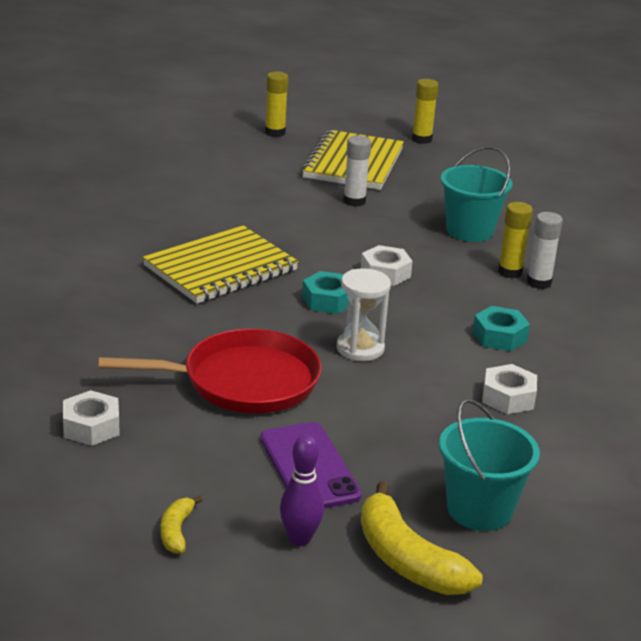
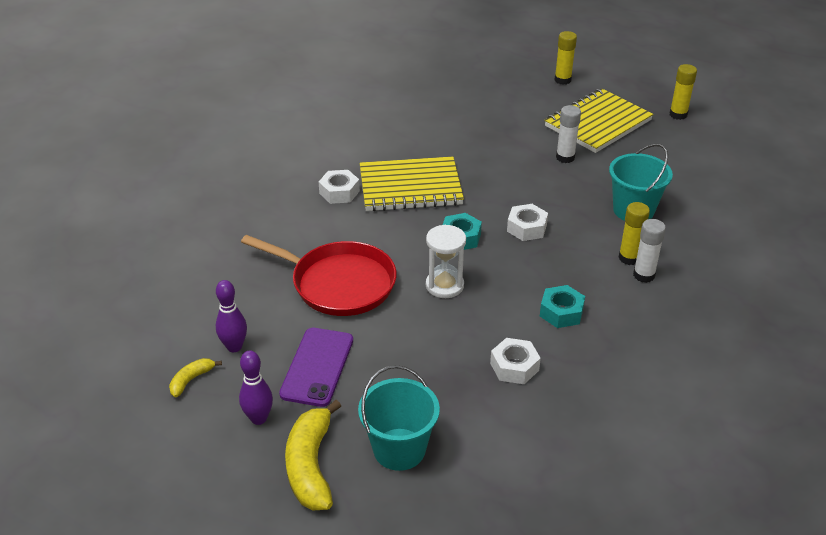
camera: 35 degrees right, 10 degrees up
white nut [63,390,120,446] -> white nut moved to [319,170,360,204]
none -> purple bowling pin [216,280,247,352]

